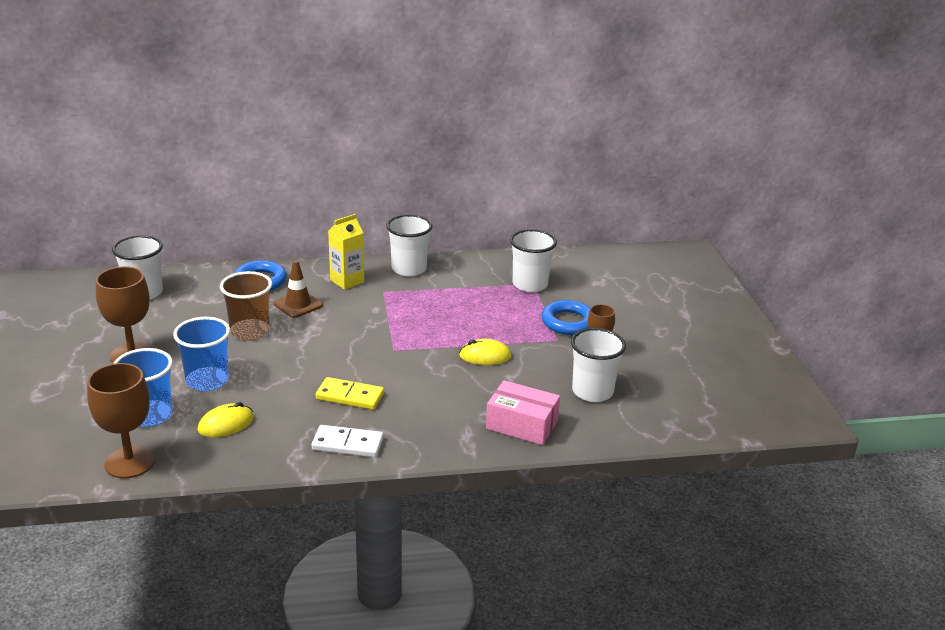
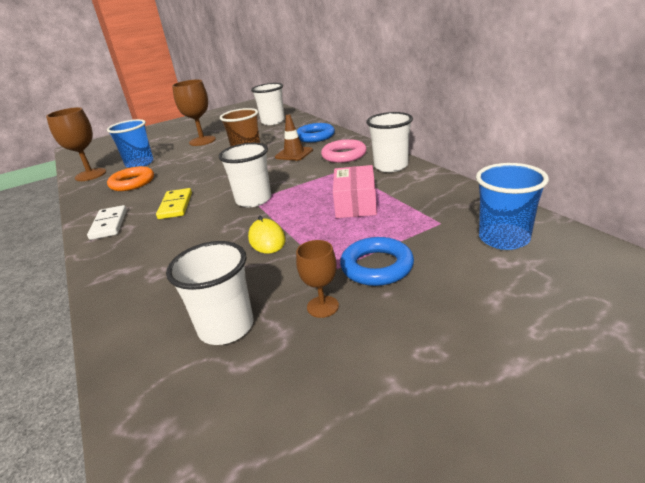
camera: 75 degrees right, 0 degrees up
blue cup [173,317,230,391] -> blue cup moved to [476,163,549,250]
yellow mouse [198,402,254,437] -> orange ring [107,166,154,191]
yellow carton [328,214,364,290] -> pink ring [321,139,367,163]
pink box [486,380,560,445] -> pink box moved to [333,165,377,218]
white cup [510,229,557,292] -> white cup moved to [219,143,271,207]

